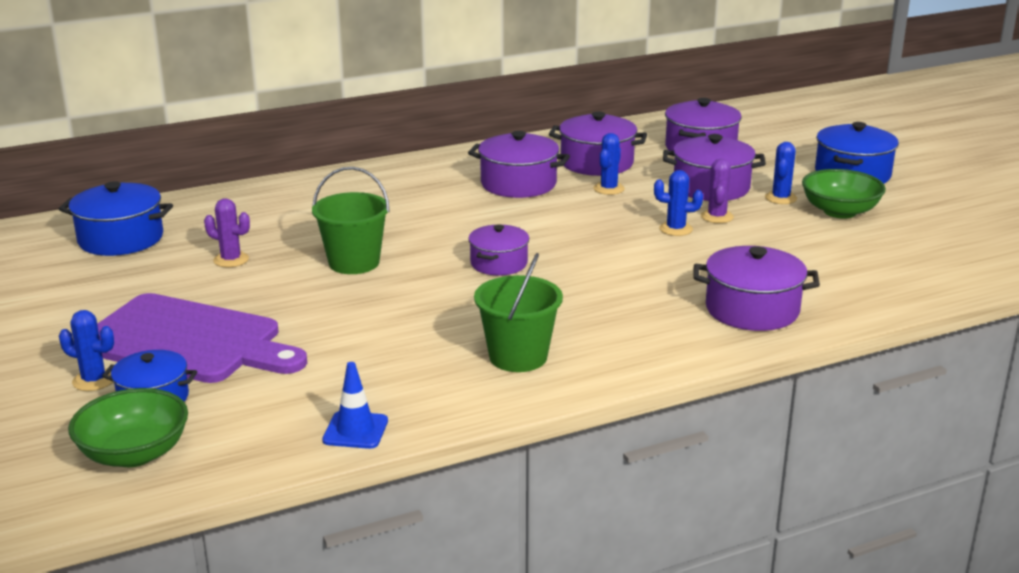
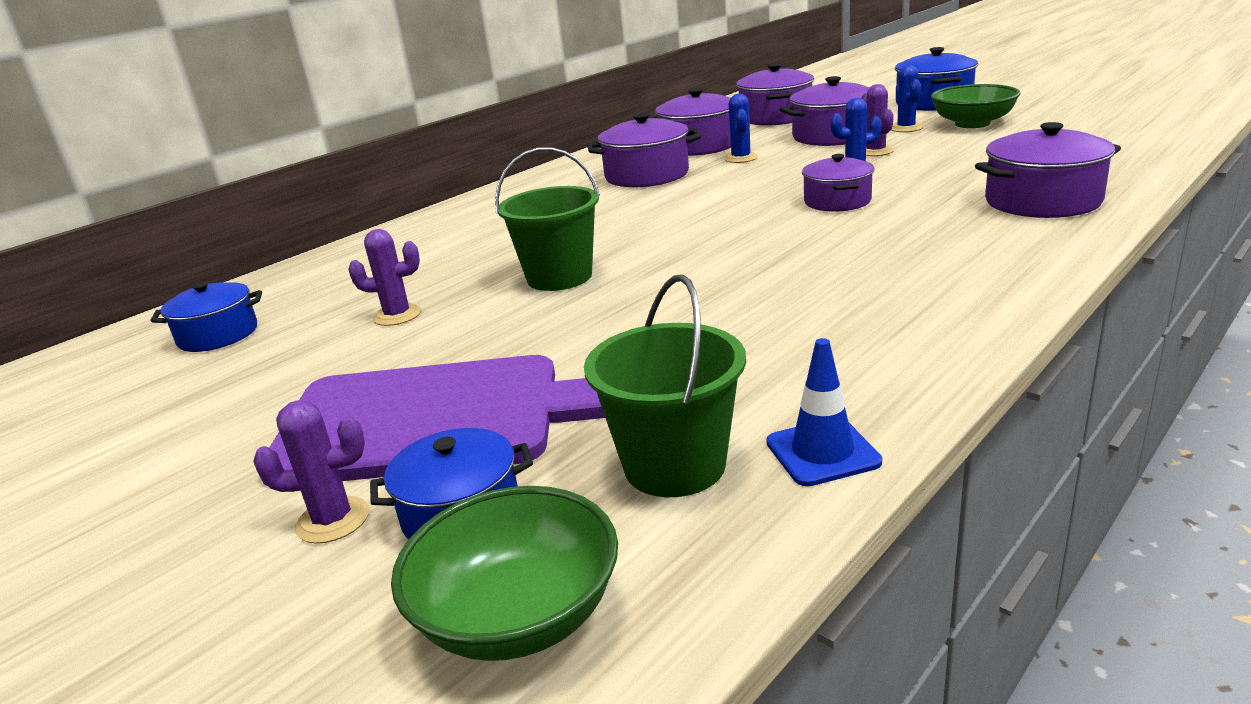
camera: 20 degrees left, 0 degrees up
blue pot [59,181,173,256] -> blue pot [151,282,262,352], size x0.66
blue cactus [59,310,114,391] -> purple cactus [253,400,369,544]
purple pot [468,225,529,276] -> purple pot moved to [802,154,874,212]
green bucket [474,253,563,372] -> green bucket moved to [584,275,746,497]

